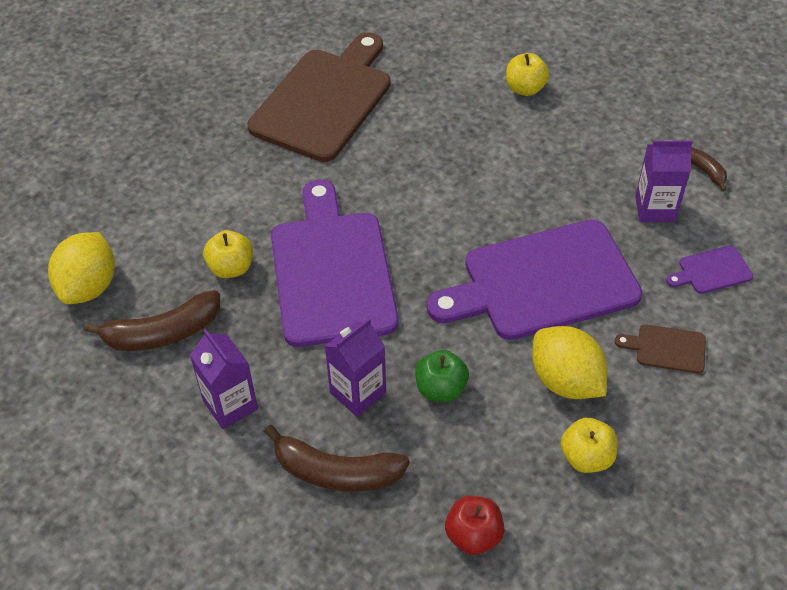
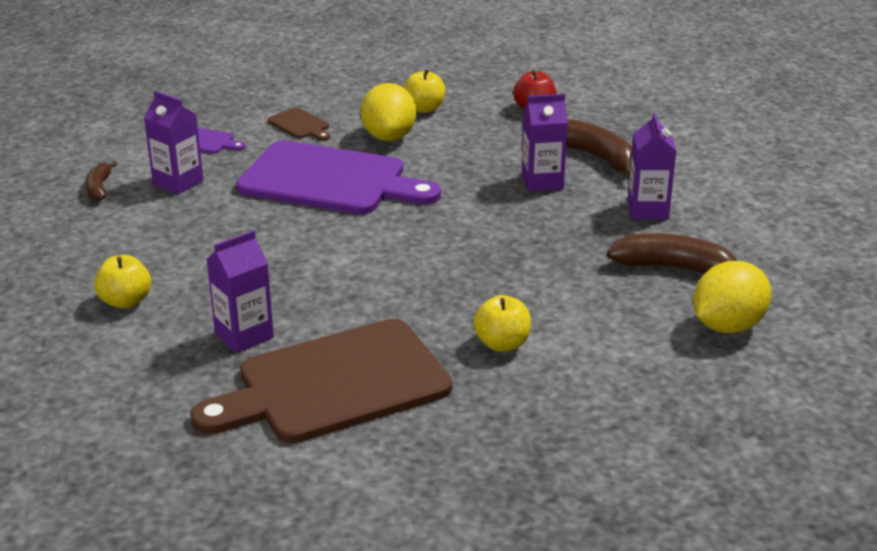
camera: 145 degrees left, 20 degrees down
yellow apple [203,230,253,278] -> yellow apple moved to [473,295,531,352]
purple cutting board [271,180,398,347] -> none
green apple [415,350,469,402] -> none
none -> purple carton [207,230,274,353]

